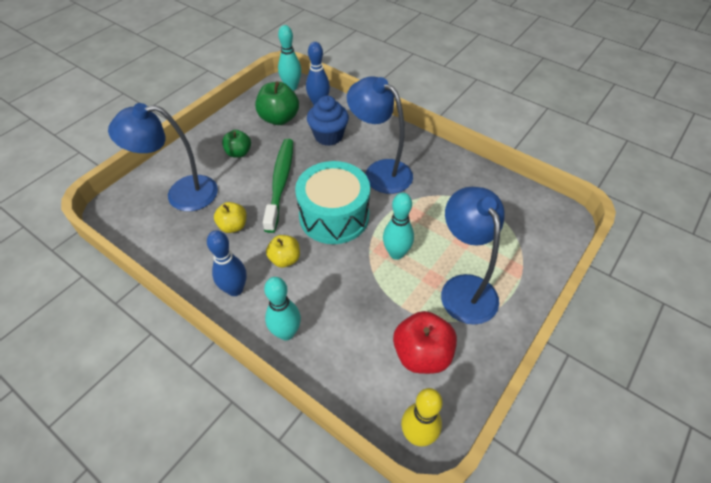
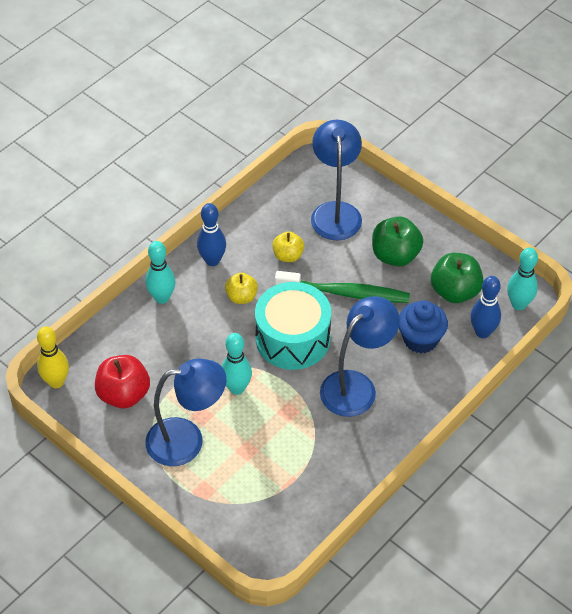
camera: 95 degrees right, 0 degrees up
green apple [222,130,251,158] -> green apple [372,216,423,266], size x1.60

